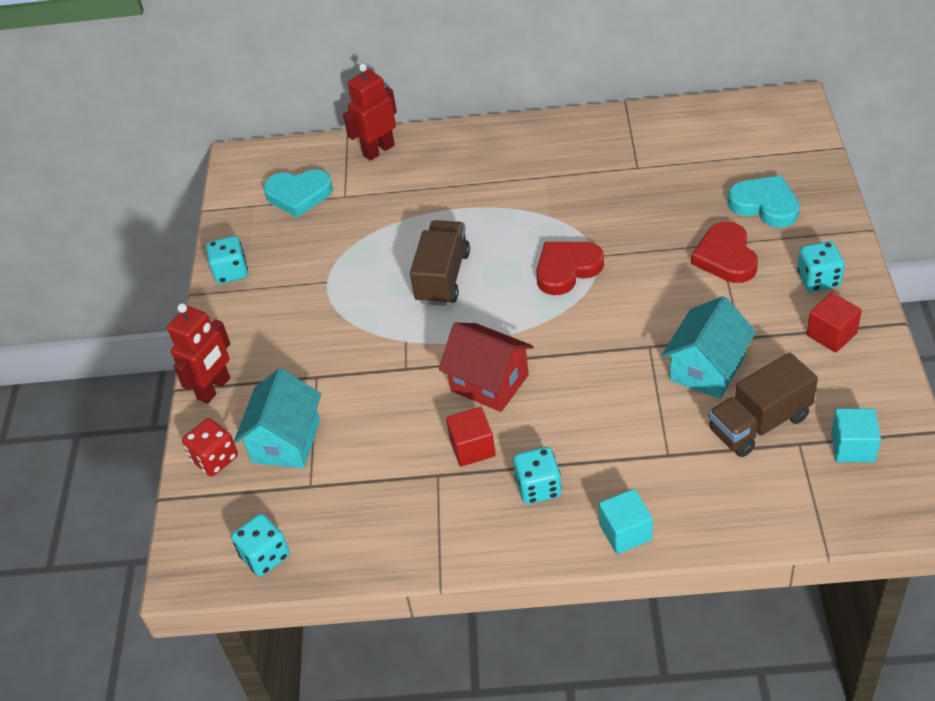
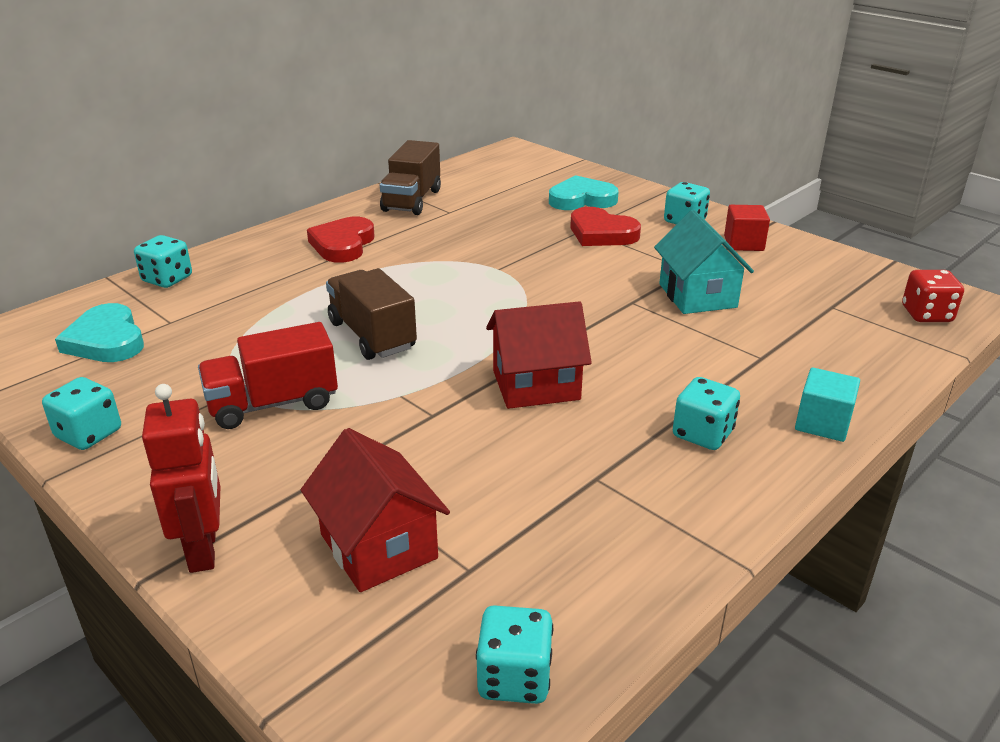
camera: 50 degrees left, 15 degrees down
red dice [182,418,238,476] -> red dice moved to [902,270,964,322]
turquoise house [234,368,321,468] -> red house [301,428,450,592]
turquoise heart [263,169,333,217] -> turquoise heart turned 105 degrees clockwise [55,303,144,362]
red robot [343,63,397,161] -> turquoise dice [134,235,192,288]
red cube [446,407,496,466] -> none
red heart [536,242,604,295] -> red heart moved to [307,217,375,263]
brown truck [709,352,818,457] -> brown truck moved to [380,140,441,215]
turquoise cube [831,408,881,462] -> none
none -> red truck [198,322,338,429]

